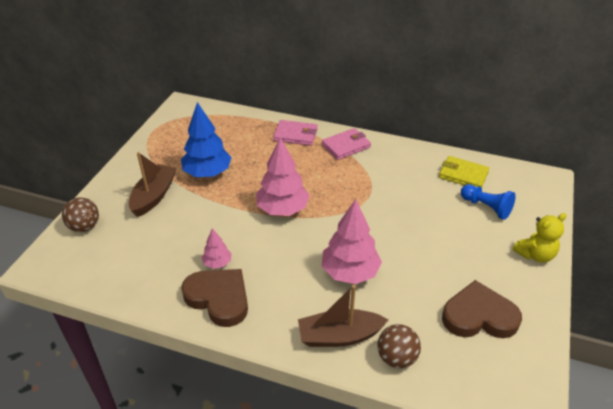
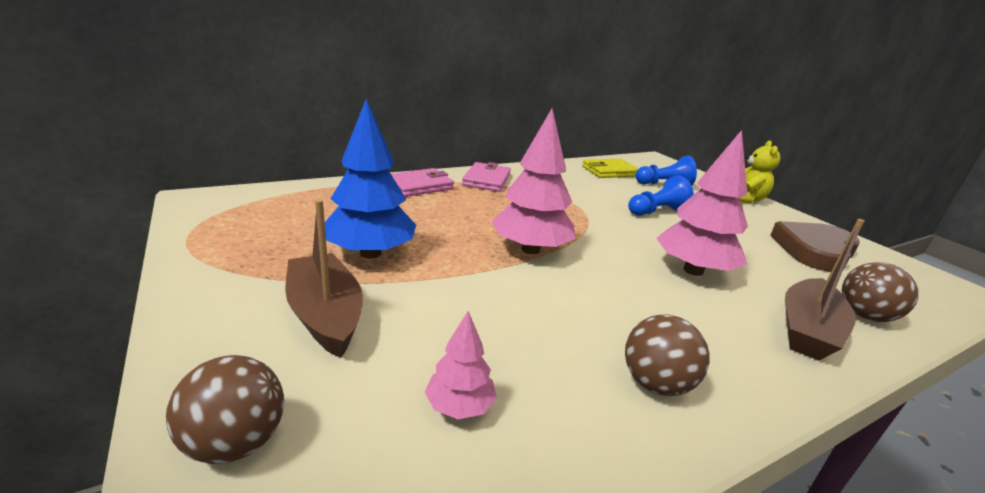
camera: 50 degrees left, 15 degrees down
brown heart [181,269,248,327] -> brown ball [625,315,710,396]
pink tree [201,228,231,269] -> pink tree moved to [425,311,497,419]
none -> blue pawn [628,175,694,216]

